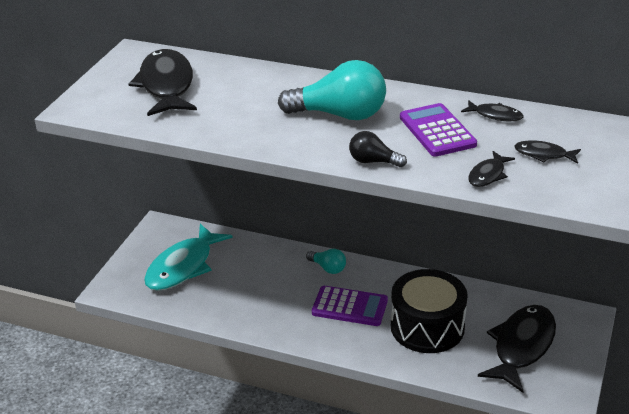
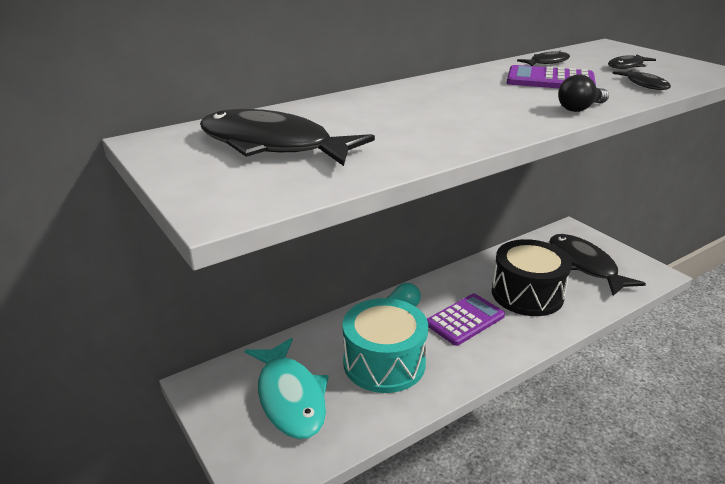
camera: 55 degrees left, 5 degrees down
turquoise light bulb [278,60,386,120] -> none
none -> turquoise drum [342,298,428,393]

